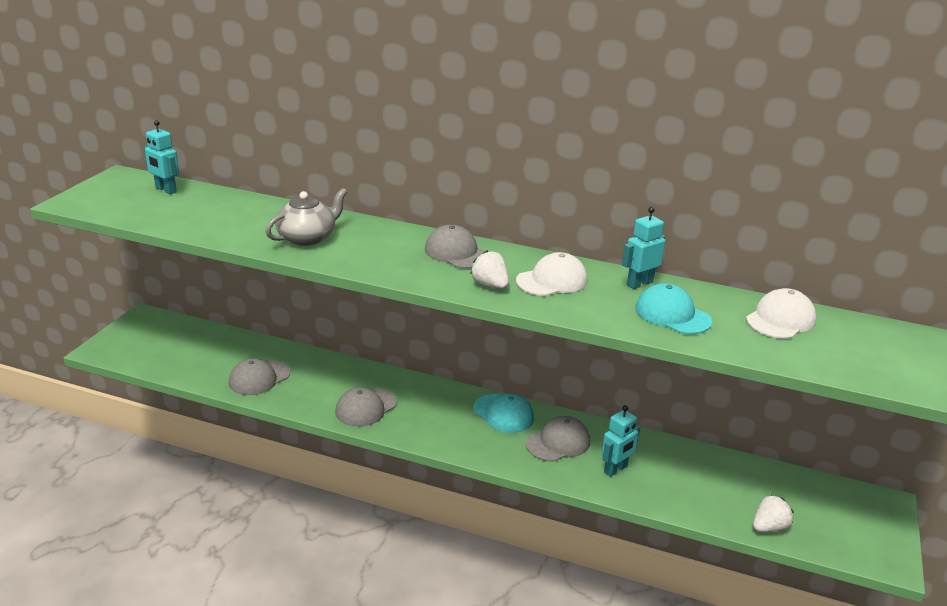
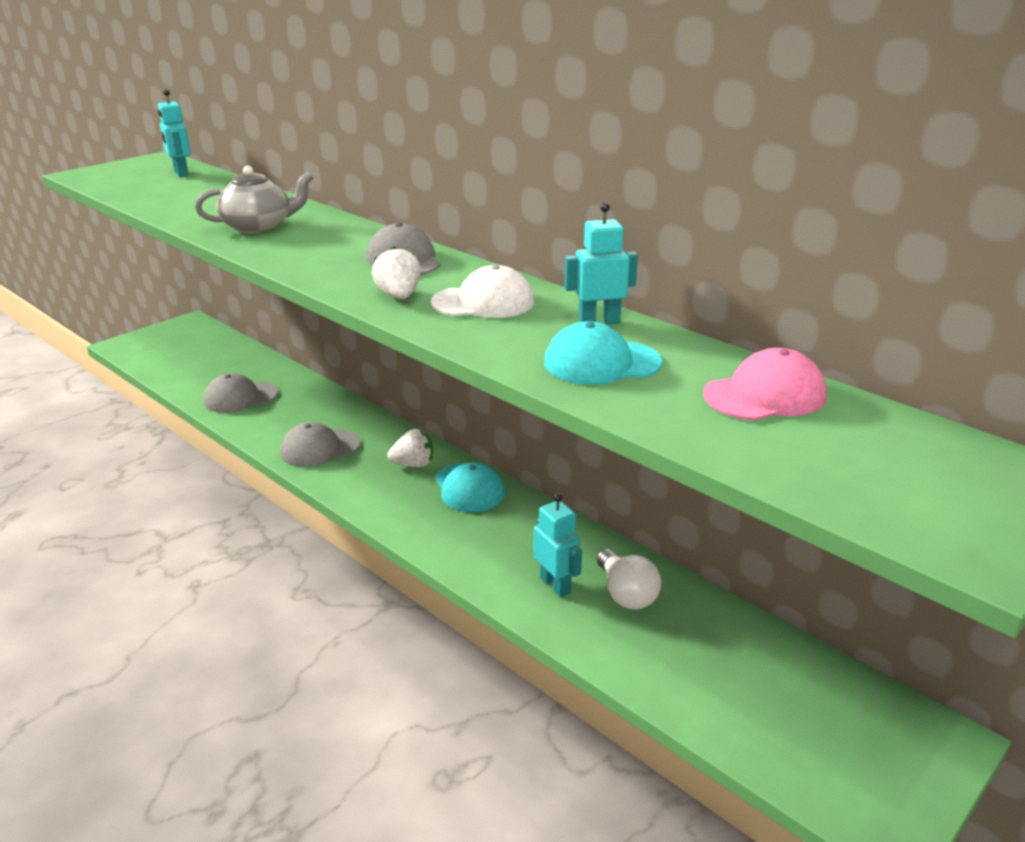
camera: 25 degrees right, 0 degrees up
grey cap [526,416,590,462] -> none
turquoise robot [601,405,640,477] -> turquoise robot turned 105 degrees counterclockwise [533,493,582,597]
turquoise cap [635,283,712,334] -> turquoise cap turned 75 degrees counterclockwise [544,321,662,385]
white cap [746,288,816,339] -> pink cap [703,348,826,420]
white strawberry [753,494,794,532] -> white strawberry moved to [387,429,433,467]
none -> white light bulb [596,549,661,609]

